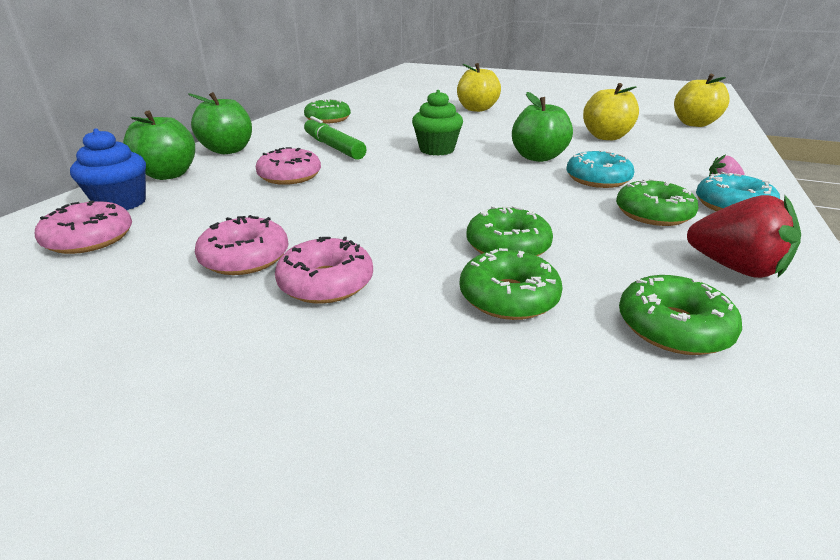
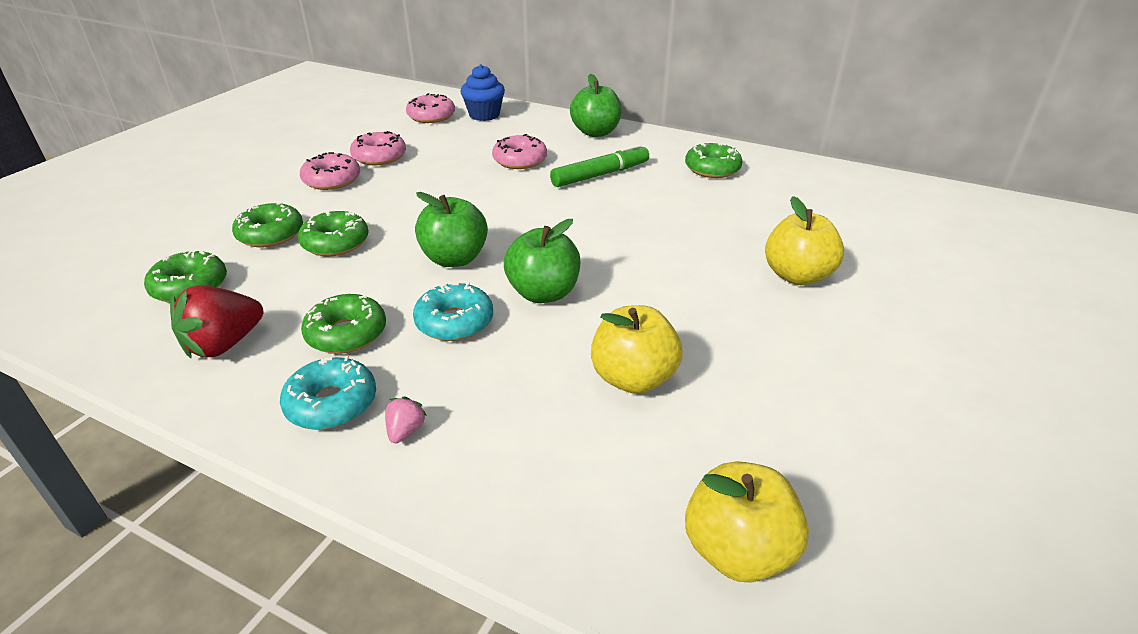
camera: 95 degrees right, 5 degrees up
green apple [123,111,195,180] -> green apple moved to [415,192,488,267]
green cupcake [412,90,463,156] -> none

